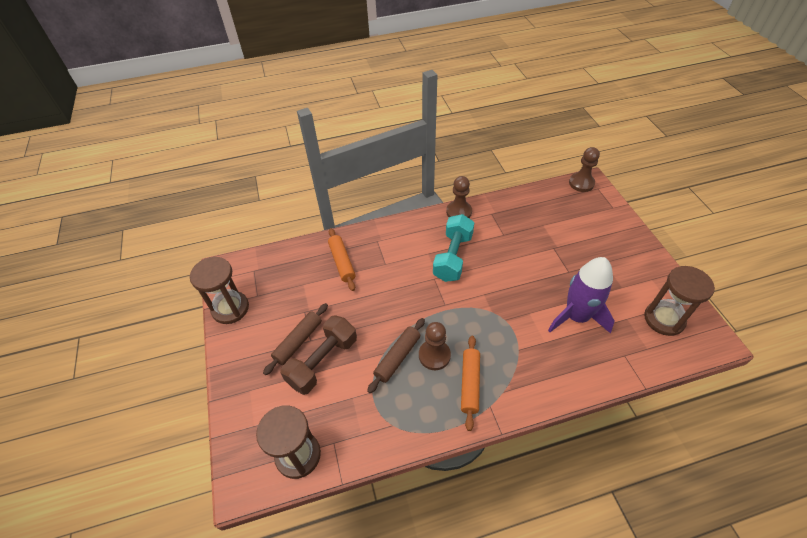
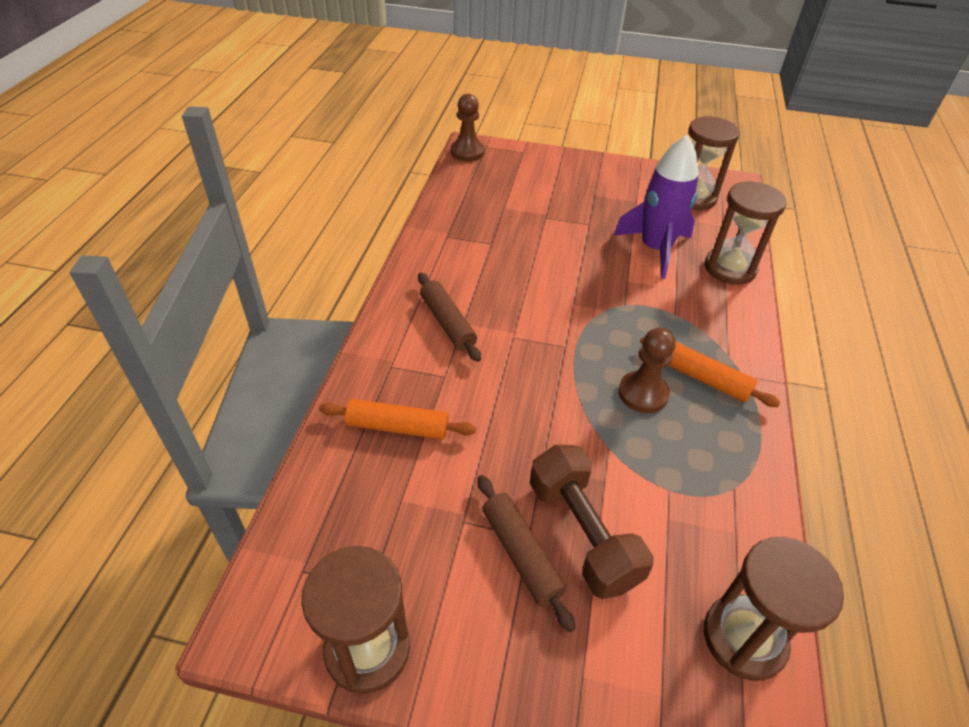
camera: 65 degrees left, 5 degrees down
brown rolling pin [367,318,425,393] -> brown rolling pin moved to [418,273,481,362]
turquoise dumbbell [433,214,474,282] -> none
brown pawn [446,176,472,218] -> none
none -> brown hourglass [705,182,786,285]

